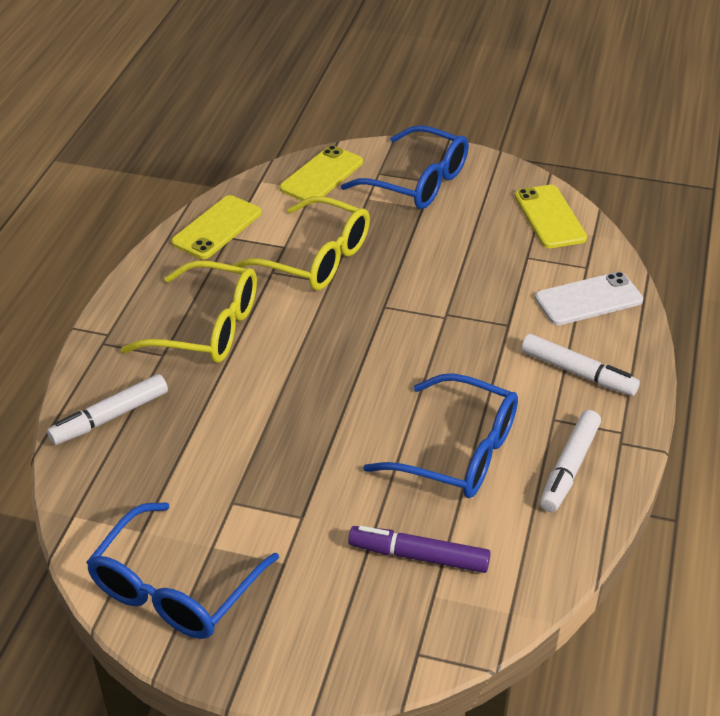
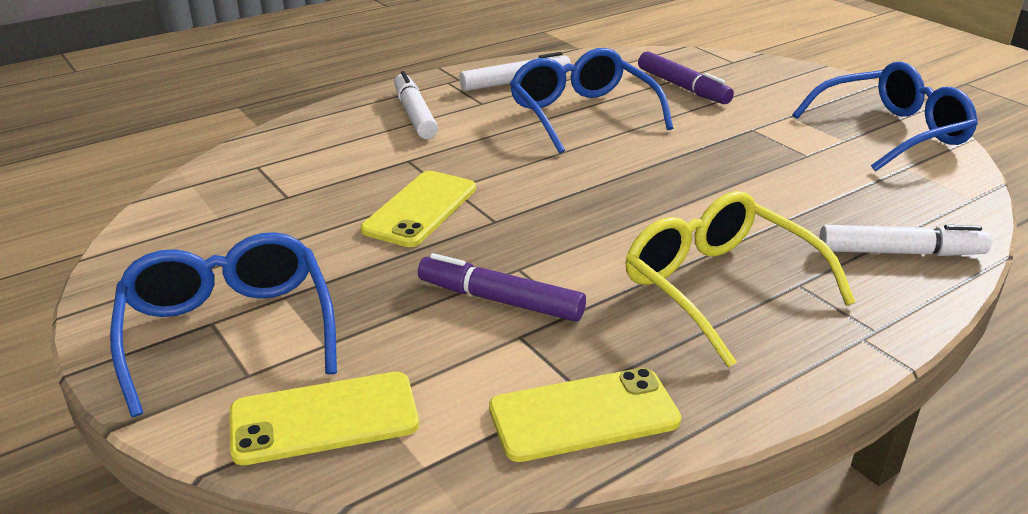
camera: 140 degrees left, 10 degrees down
yellow glasses [232,196,370,290] -> purple marker [418,253,586,322]
yellow phone [515,185,587,248] -> yellow phone moved to [361,171,476,247]
white phone [535,272,643,325] -> none

